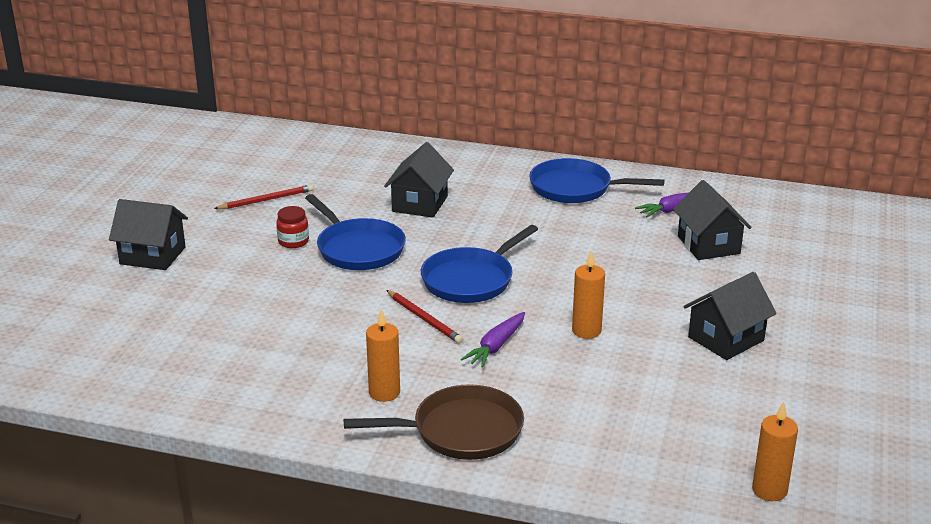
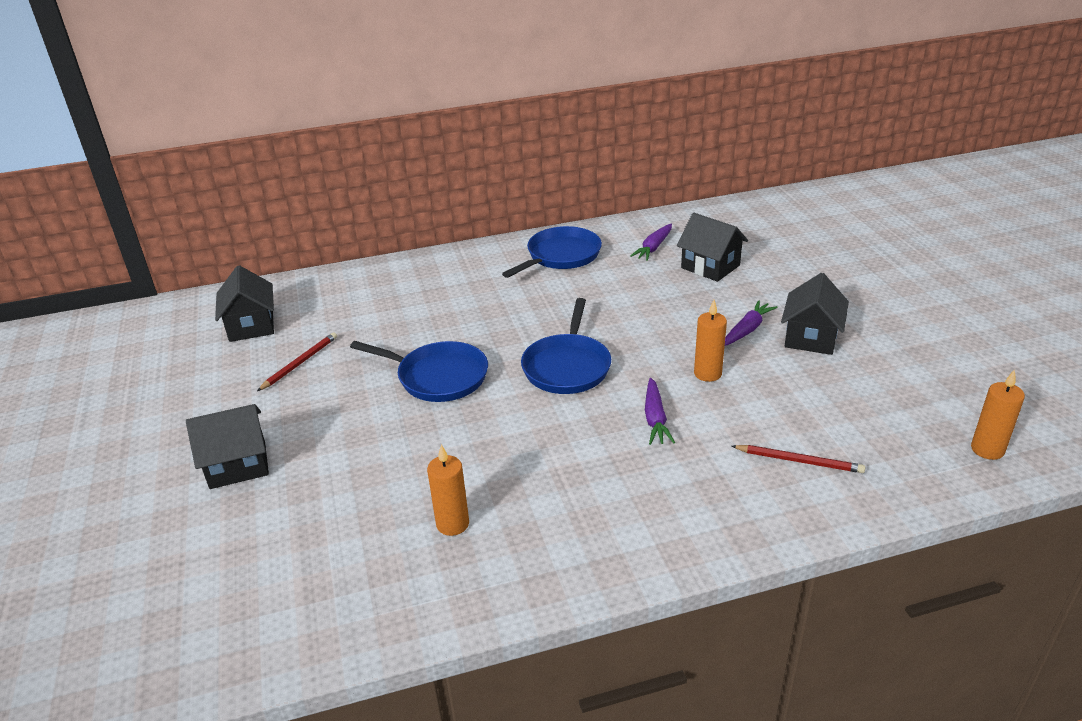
camera: 30 degrees left, 5 degrees up
red jar [276,206,309,248] -> none
brown pan [344,384,524,460] -> none
orange candle [366,309,400,402] -> orange candle moved to [427,445,469,536]
black house [384,142,454,218] -> black house moved to [215,265,274,342]
red pencil [386,290,463,344] -> red pencil moved to [732,445,865,473]
blue pan [529,158,664,203] -> blue pan turned 150 degrees clockwise [502,226,602,278]
none -> purple carrot [725,300,778,346]

